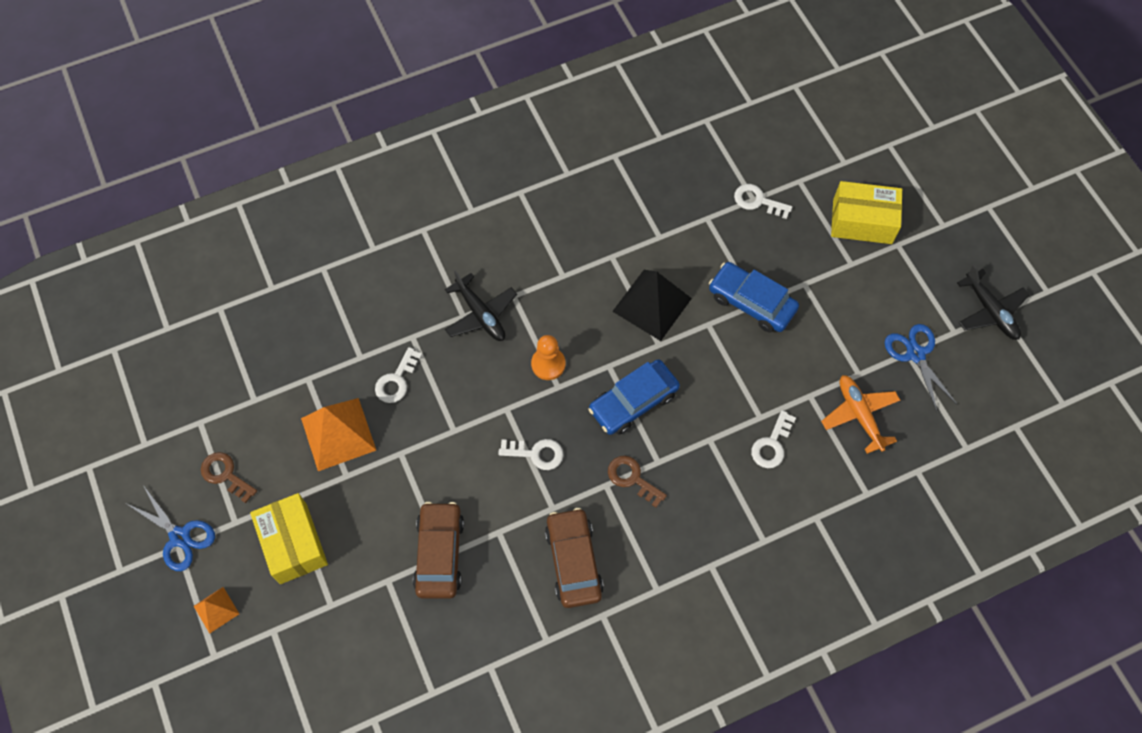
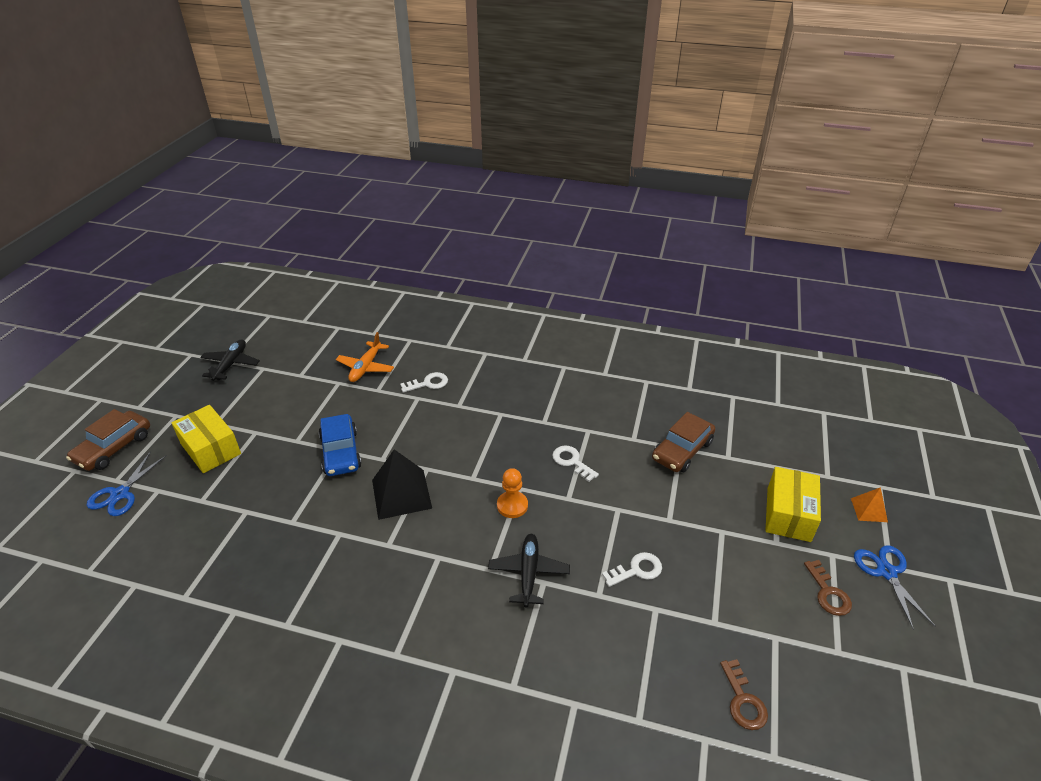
camera: 140 degrees left, 25 degrees down
orange pyramid [301,398,376,471] -> none
brown car [545,508,604,608] -> brown car moved to [66,409,150,471]
blue car [588,359,680,435] -> none
brown key [608,456,667,507] -> brown key moved to [720,659,768,730]
white key [734,184,792,219] -> none
blue scissors [885,324,958,411] -> blue scissors moved to [87,452,166,516]

